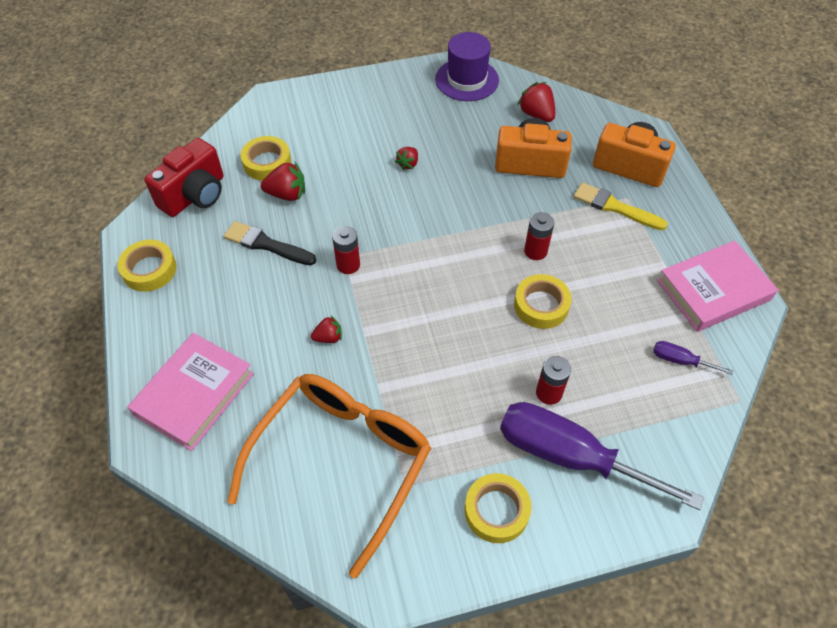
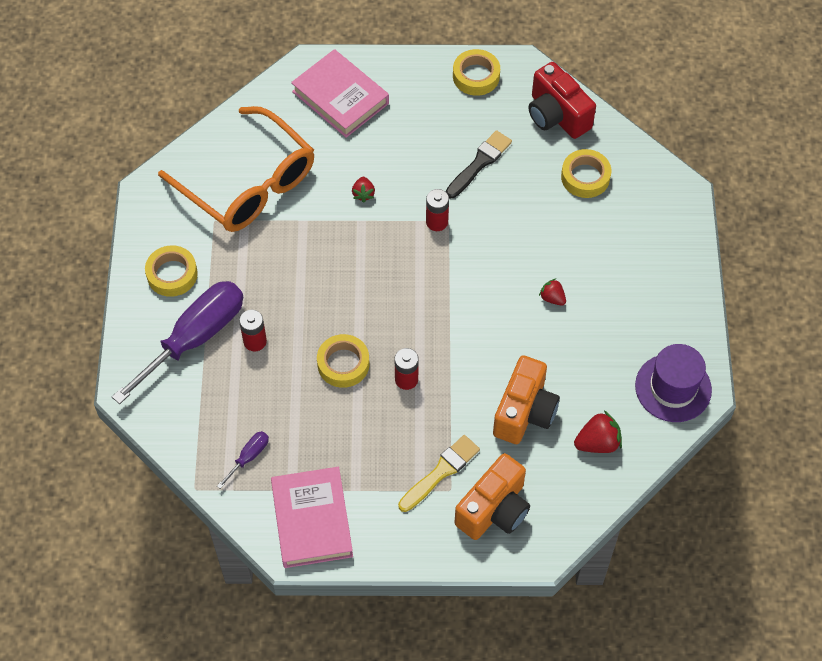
camera: 105 degrees right, 5 degrees up
red strawberry [261,162,305,201] -> none

